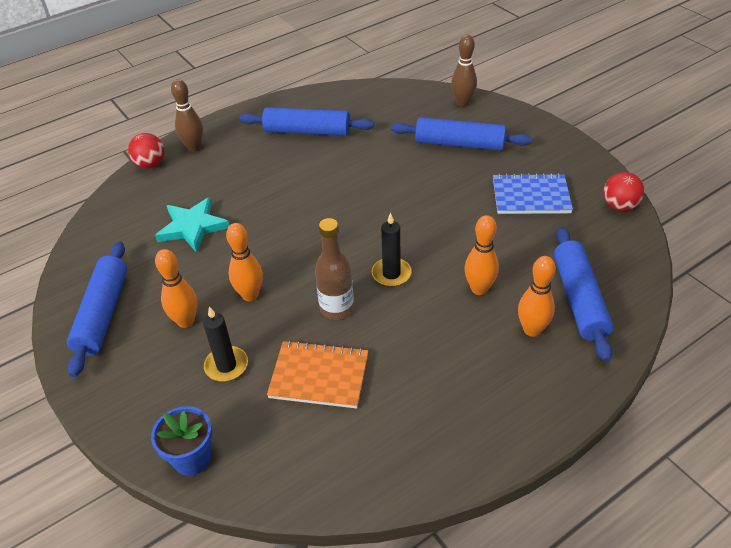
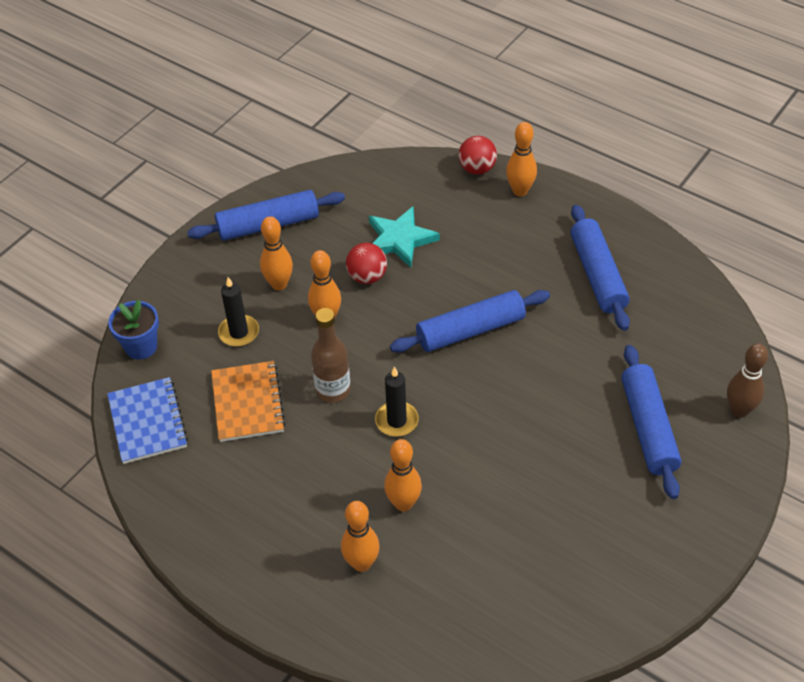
camera: 70 degrees right, 5 degrees up
brown bowling pin [171,79,203,152] -> orange bowling pin [506,122,537,196]
blue notebook [493,173,573,214] -> blue notebook moved to [107,377,188,464]
blue rolling pin [554,227,613,362] -> blue rolling pin moved to [390,290,550,353]
red ball [604,172,644,211] -> red ball moved to [346,243,387,284]

